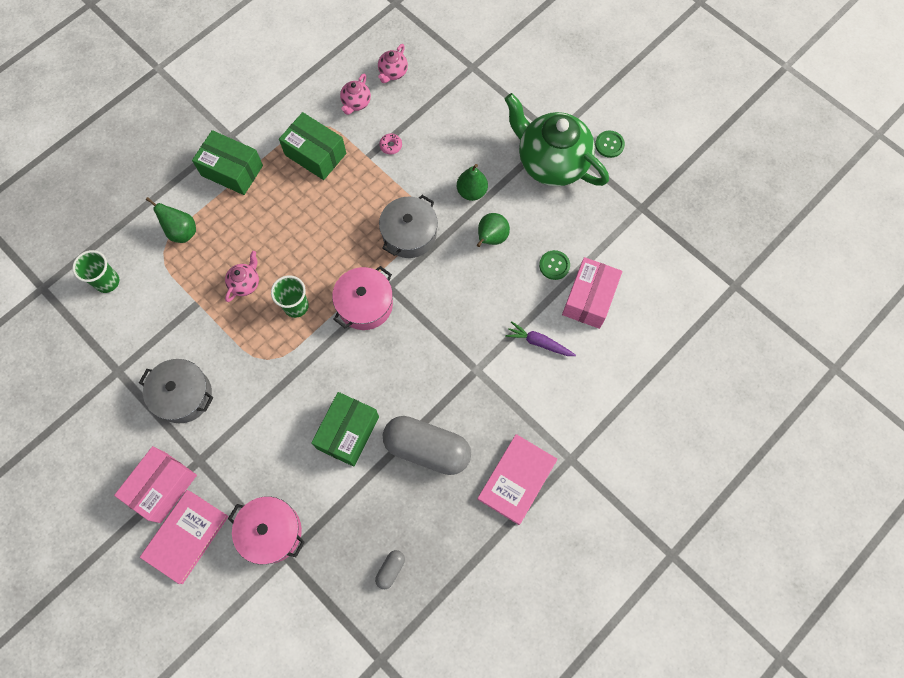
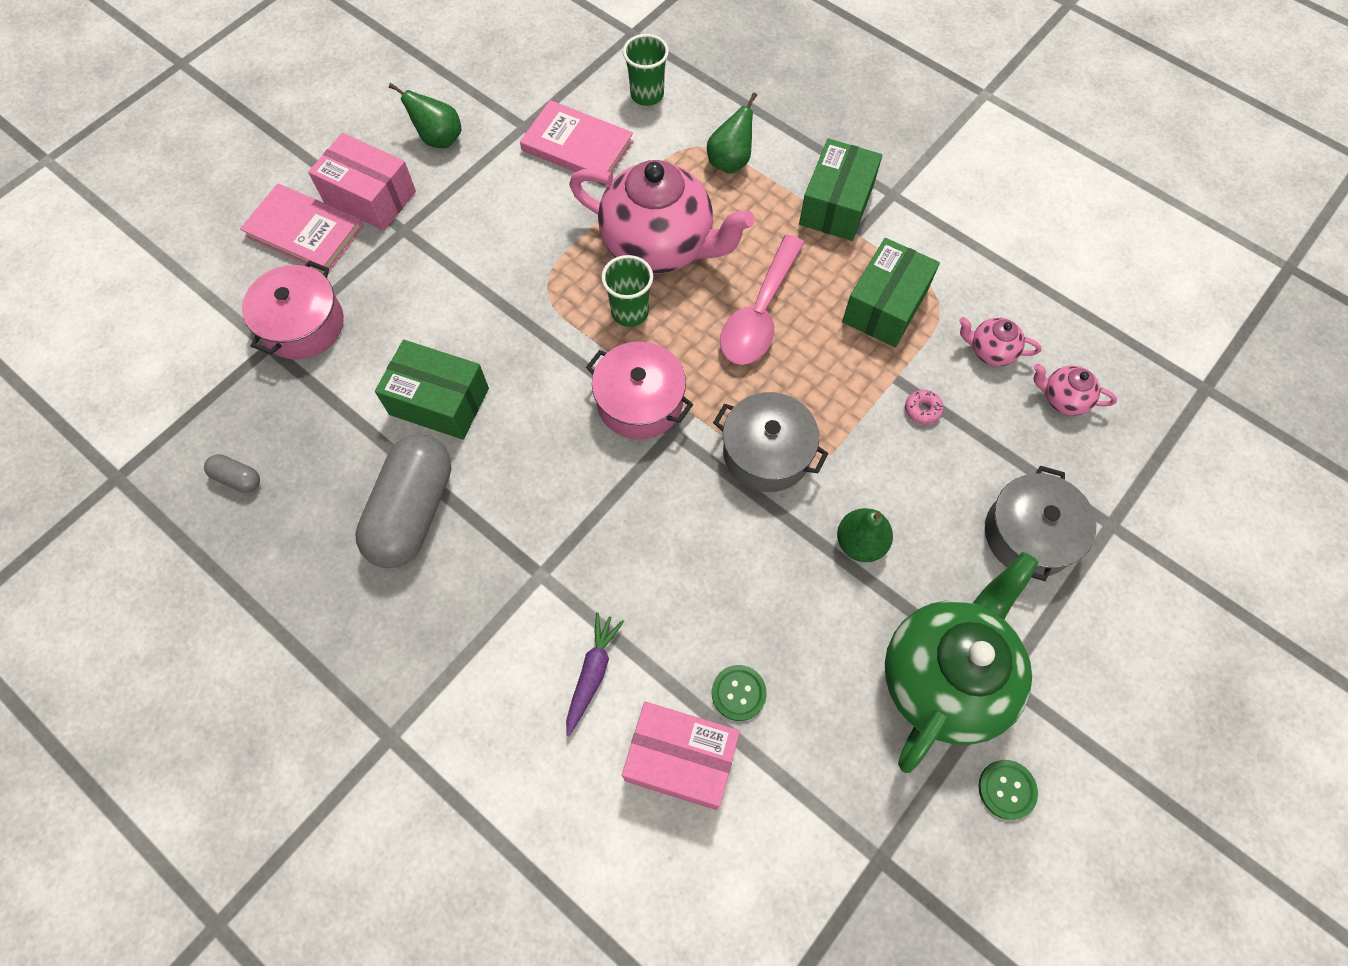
camera: 85 degrees right, 5 degrees down
grey pot [139,359,213,423] -> grey pot moved to [985,466,1096,581]
pink teapot [225,251,259,302] -> pink teapot [569,160,755,274], size x2.35
green pear [477,213,510,247] -> green pear moved to [389,83,461,148]
pink book [478,434,557,525] -> pink book moved to [520,100,634,173]
none -> pink spoon [720,235,805,365]

